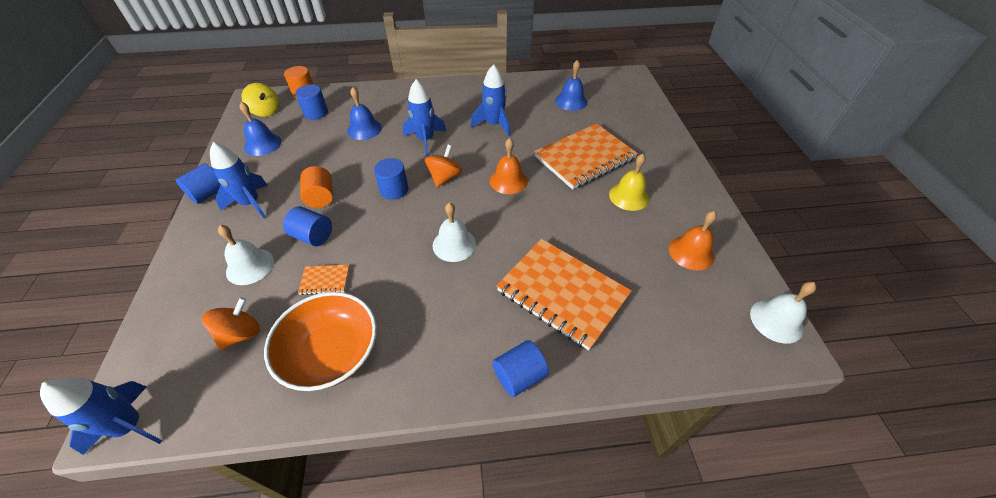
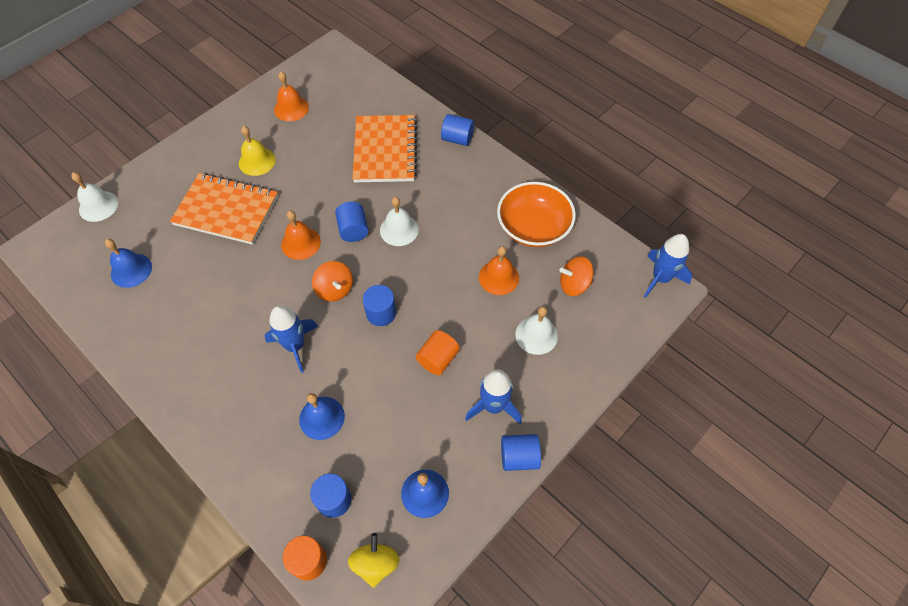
camera: 130 degrees left, 10 degrees up
blue cylinder [283,206,332,246] -> blue cylinder moved to [335,202,369,242]
orange notebook [298,265,350,295] -> orange bell [479,246,519,295]
orange spinning top [425,145,462,187] -> orange spinning top turned 105 degrees counterclockwise [312,261,353,301]
blue rocket [471,64,510,136] -> none
white bell [750,282,816,344] -> white bell moved to [71,172,118,222]

